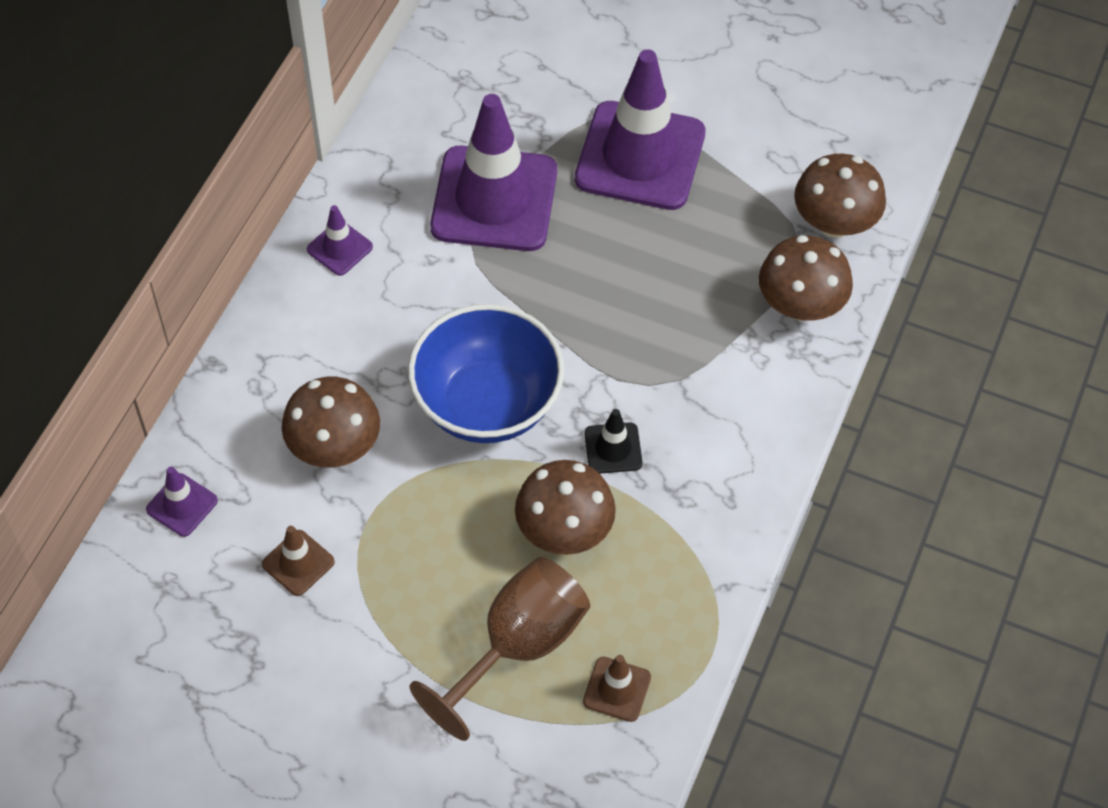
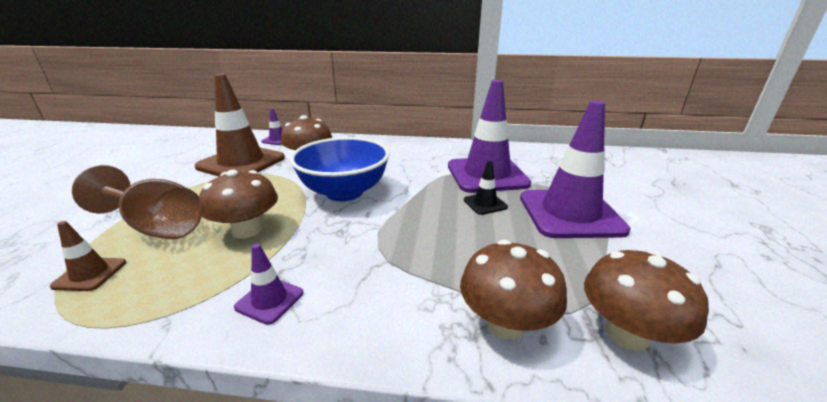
camera: 75 degrees right, 30 degrees down
brown traffic cone [262,526,335,596] -> brown traffic cone [195,74,285,176], size x2.32
purple traffic cone [307,205,373,276] -> purple traffic cone moved to [234,244,304,325]
black traffic cone [585,409,642,474] -> black traffic cone moved to [464,161,508,215]

